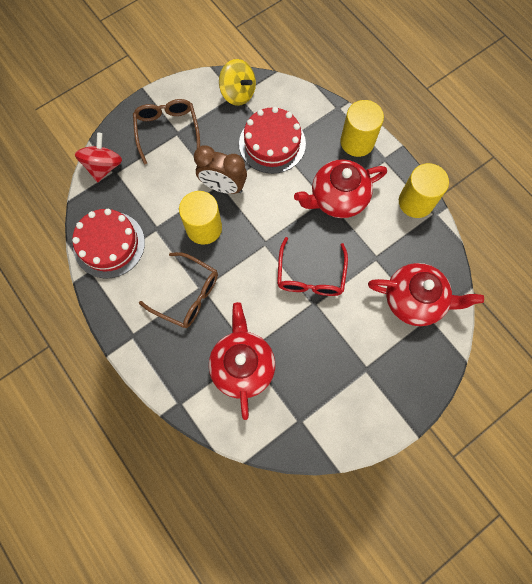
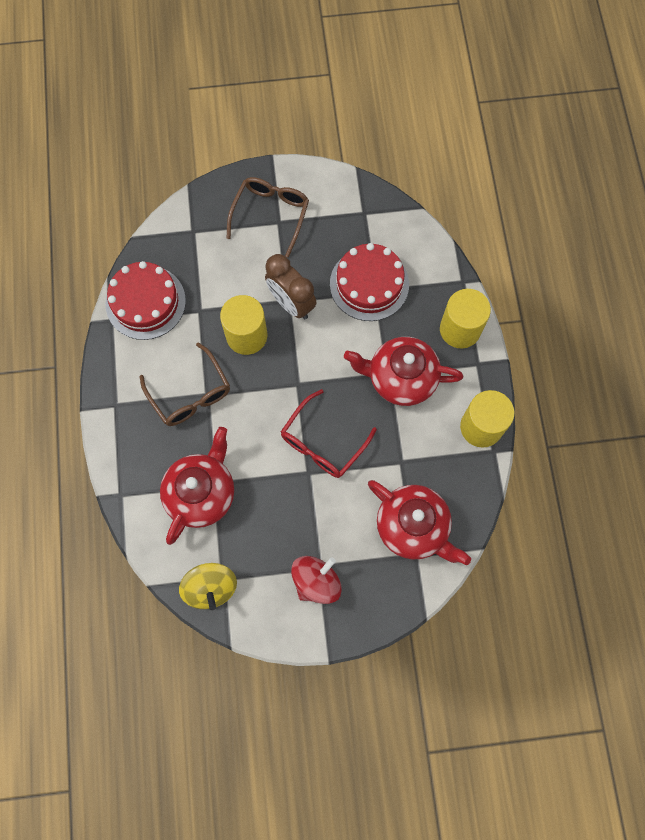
camera: 30 degrees right, 0 degrees up
red spinning top [75,133,122,182] -> red spinning top moved to [291,556,342,604]
yellow spinning top [219,59,256,106] -> yellow spinning top moved to [179,563,237,610]

